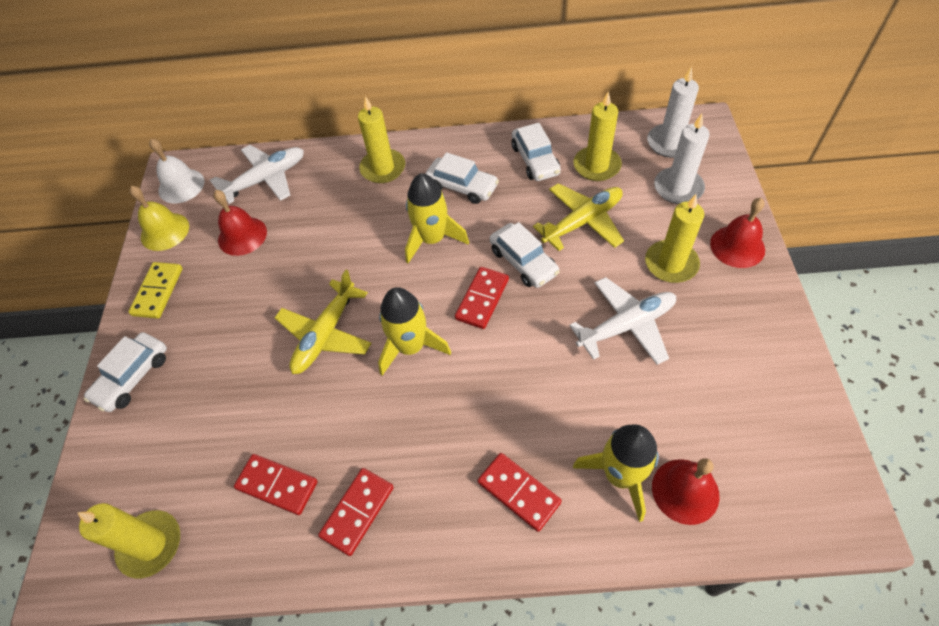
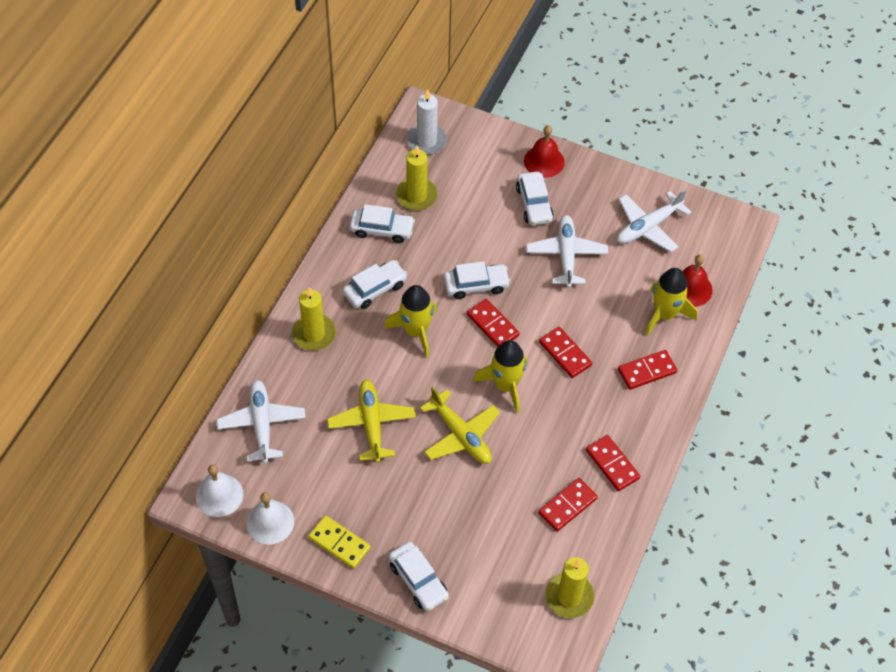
camera: 70 degrees left, 0 degrees up
yellow bell [129,186,189,251] -> white bell [246,492,294,545]
red bell [213,190,267,256] -> none
yellow plane [533,183,624,251] -> yellow plane moved to [327,380,416,463]
yellow candle [645,194,704,283] -> white car [516,172,554,225]
white candle [654,114,710,204] -> none
none -> red domino [539,327,592,378]
none -> white plane [617,189,691,252]

